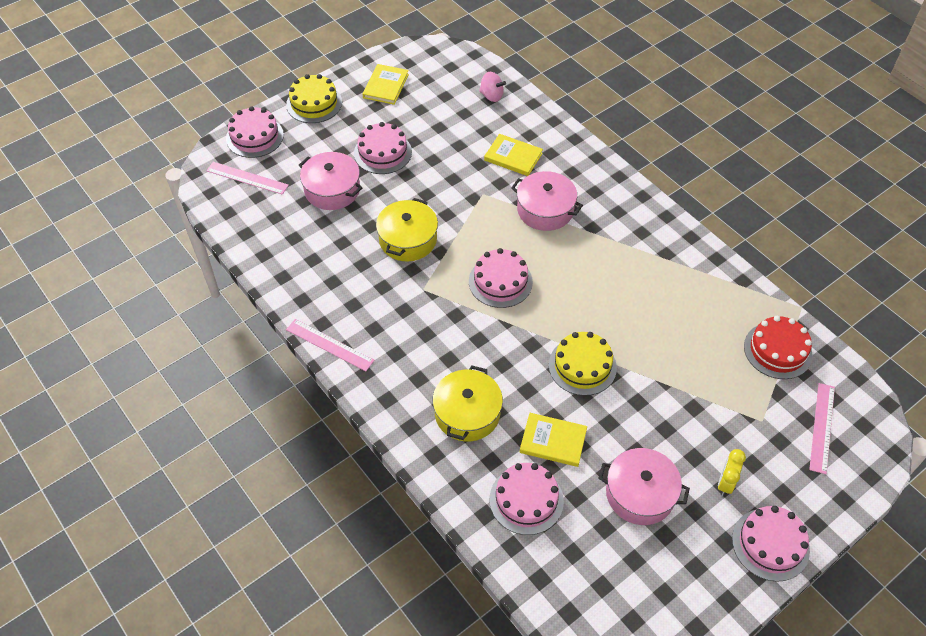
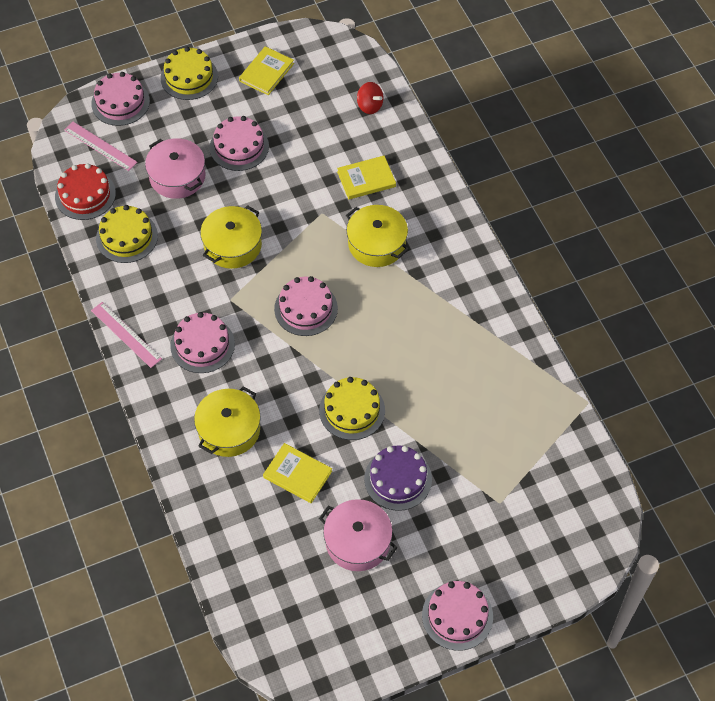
camera: 15 degrees right, 5 degrees up
pink spinning top [479,72,506,102] -> red spinning top [357,82,383,114]
yellow book [484,134,543,176] -> yellow book turned 60 degrees counterclockwise [337,156,396,200]
pink cake [490,463,564,535] -> pink cake moved to [170,312,235,373]
pink pot [511,171,583,231] -> yellow pot [346,205,409,267]
yellow clock [718,449,746,496] -> none
red cake [744,316,812,379] -> red cake moved to [55,163,116,220]
pink ruler [809,383,835,474] -> none
none -> yellow cake [96,205,158,263]
none -> purple cake [364,445,432,511]

